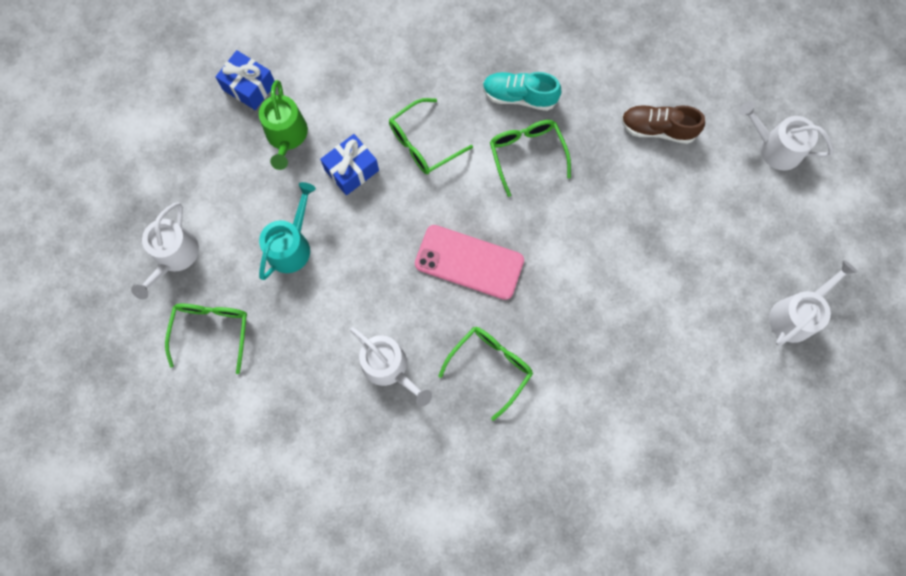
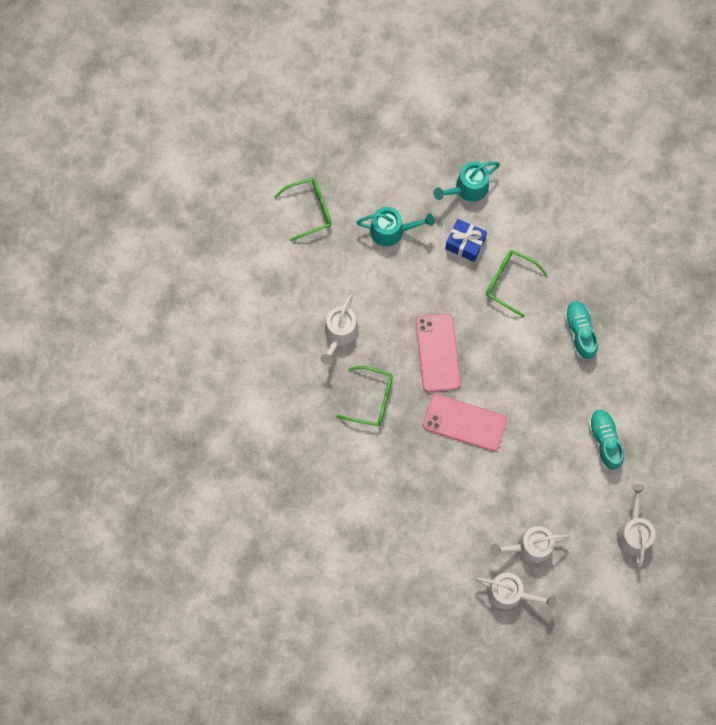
camera: 65 degrees right, 0 degrees up
white watering can [131,202,199,299] -> white watering can moved to [490,526,570,563]
blue gift [215,50,275,110] -> none
green watering can [259,80,308,170] -> turquoise watering can [434,161,500,202]
green glasses [490,120,571,197] -> none
brown shoe [621,105,705,144] -> turquoise shoe [588,409,624,470]
none -> pink phone [423,394,507,451]

